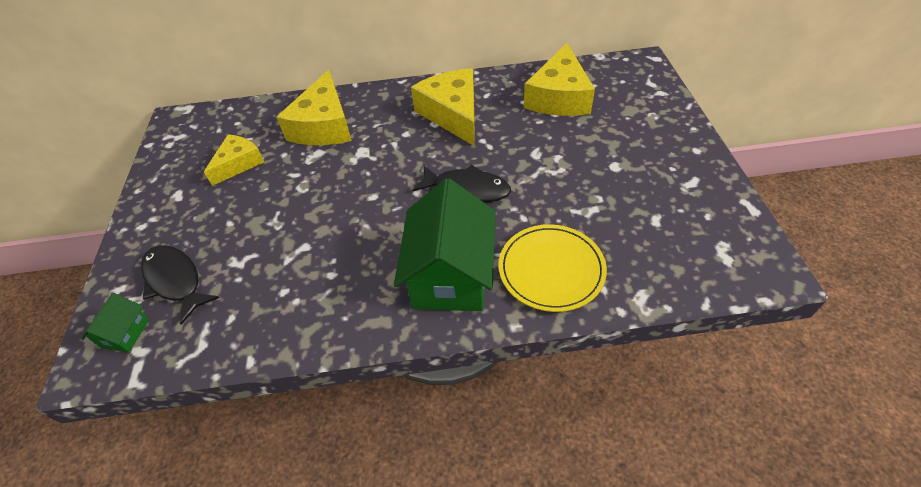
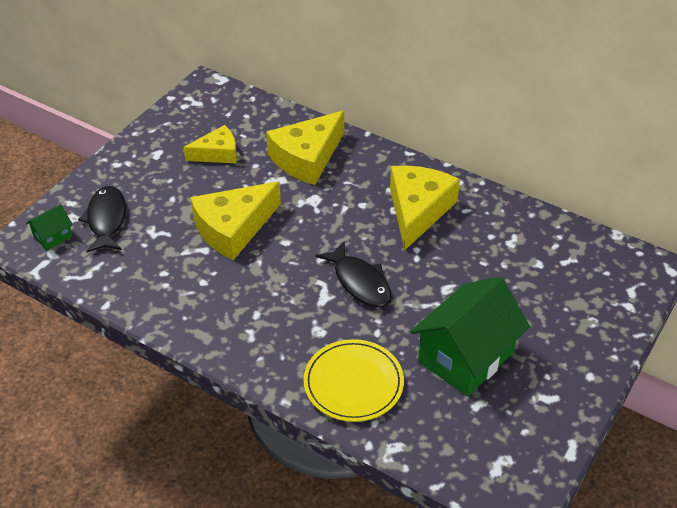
camera: 35 degrees right, 5 degrees down
green house [394,178,496,311] -> green house moved to [410,276,530,397]
yellow cheese [524,43,595,116] -> yellow cheese moved to [190,181,281,260]

